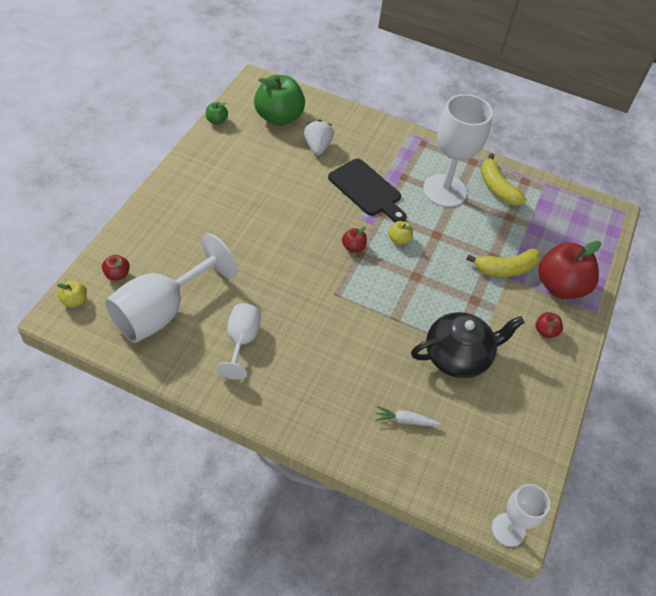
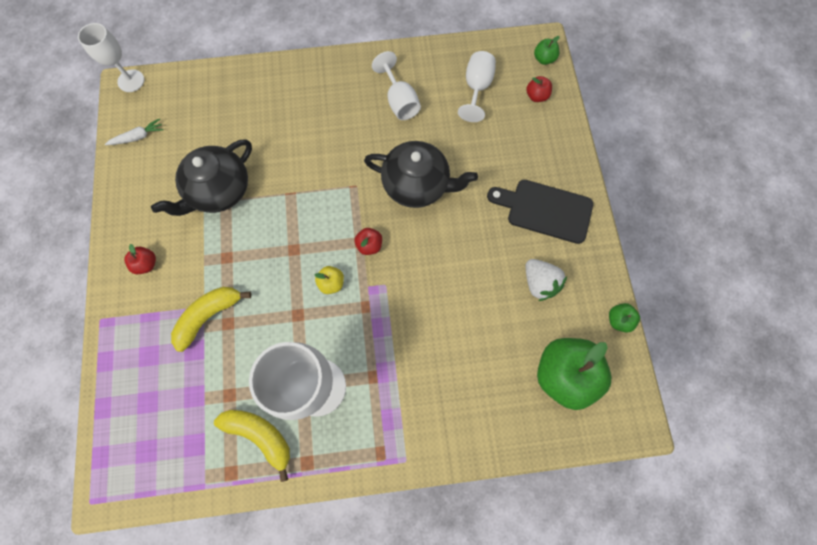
camera: 155 degrees right, 20 degrees up
yellow apple [57,281,87,308] -> green apple [534,36,560,65]
white goblet [105,233,237,343] -> white goblet [458,51,496,122], size x0.56
white strawberry [304,120,334,155] -> white strawberry moved to [526,259,567,301]
black cutting board [328,159,407,222] -> black cutting board moved to [487,180,593,244]
white carrot [375,406,442,426] -> white carrot moved to [105,119,164,145]
red apple [538,241,601,299] -> none
none -> black teapot [364,141,478,208]

